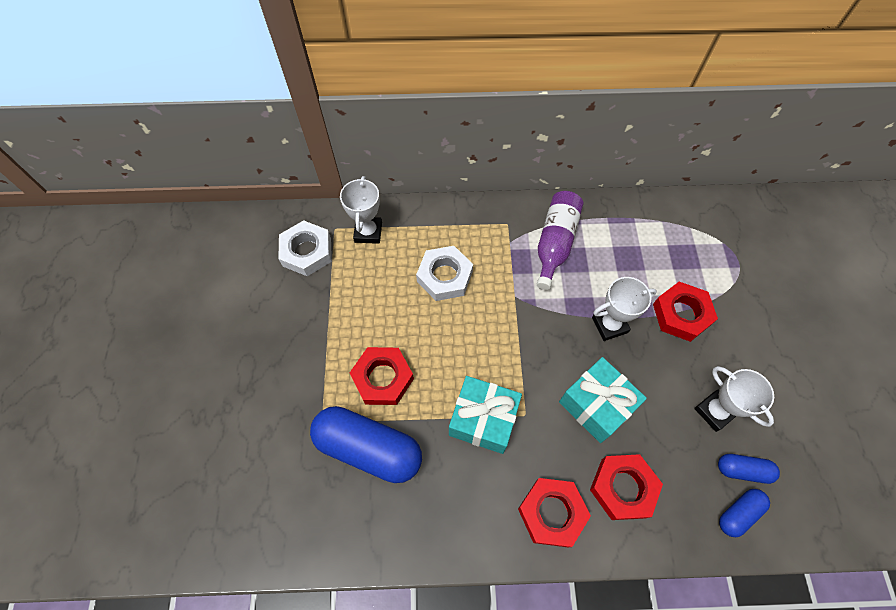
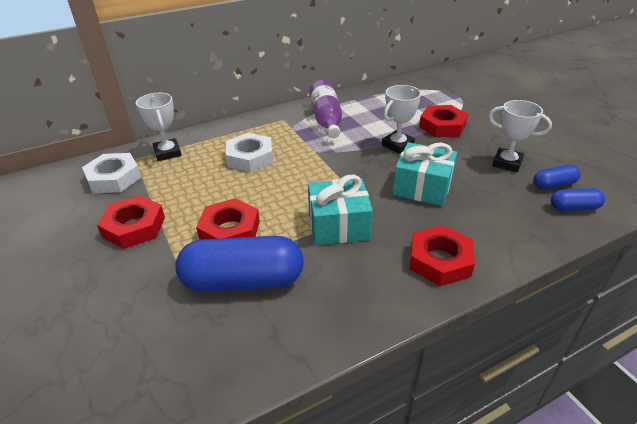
camera: 25 degrees left, 25 degrees down
red nut [590,454,663,520] -> red nut moved to [97,195,165,249]
blue capsule [719,489,770,537] -> blue capsule turned 60 degrees clockwise [551,188,605,211]

